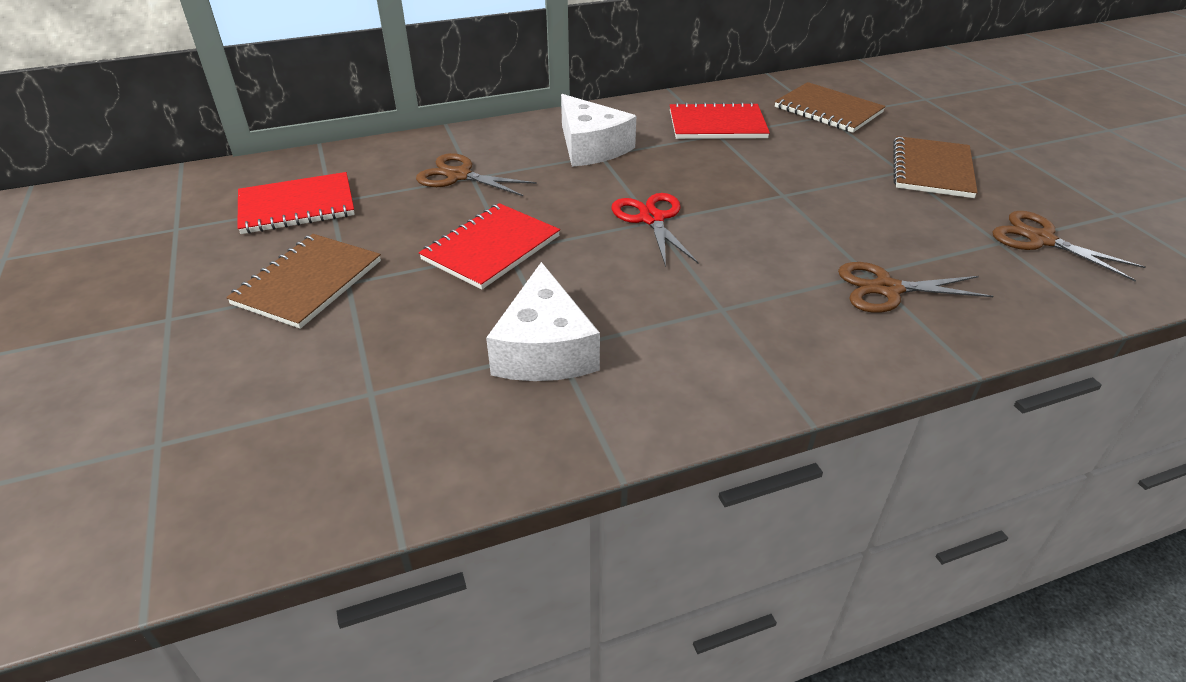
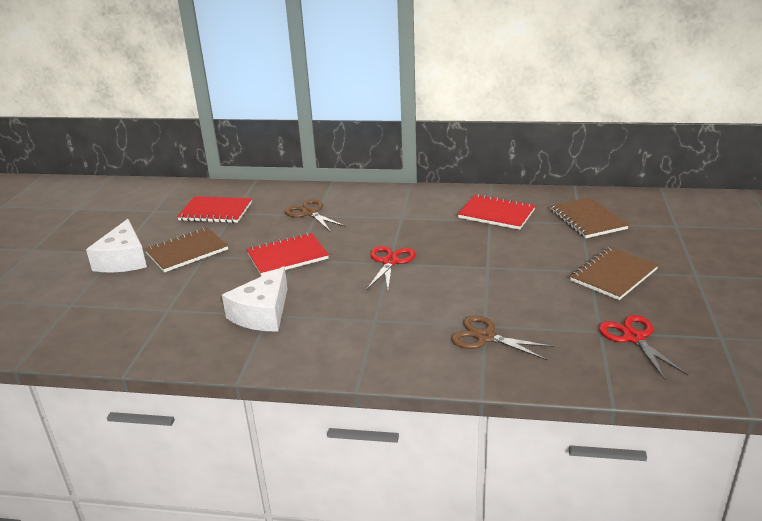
camera: 30 degrees right, 10 degrees down
white cheese [561,94,636,167] -> white cheese moved to [86,219,147,272]
brown scissors [992,211,1146,281] -> red scissors [599,315,688,380]

